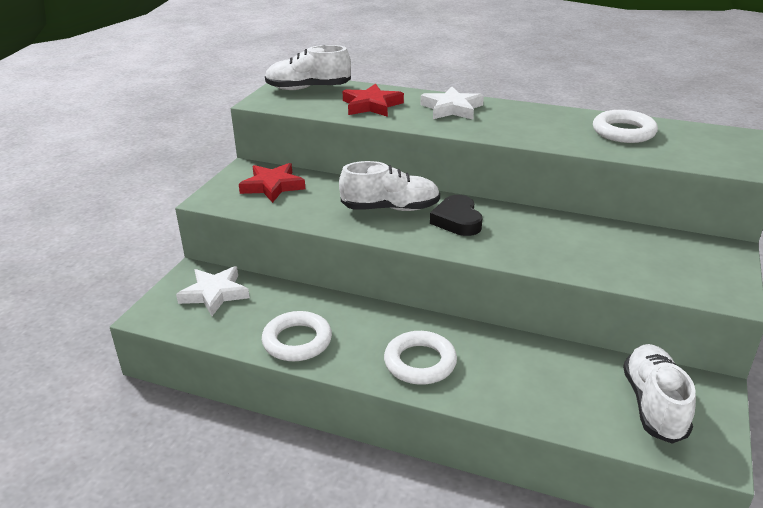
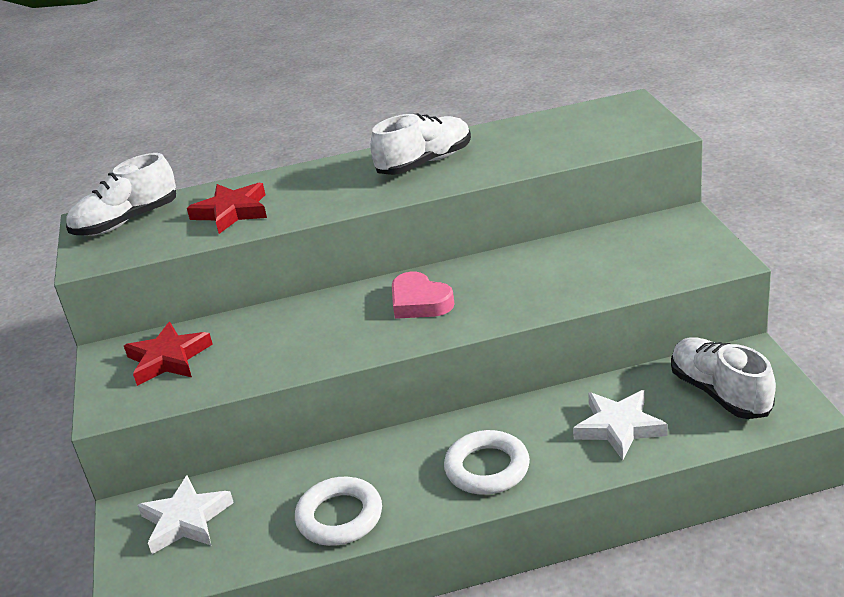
camera: 30 degrees left, 0 degrees up
white shoe [339,161,440,211] -> white shoe moved to [371,113,471,175]
white star [421,86,484,119] -> white star moved to [573,390,668,460]
black heart [430,195,482,236] -> pink heart [392,272,455,319]
white ring [593,110,658,143] -> none

